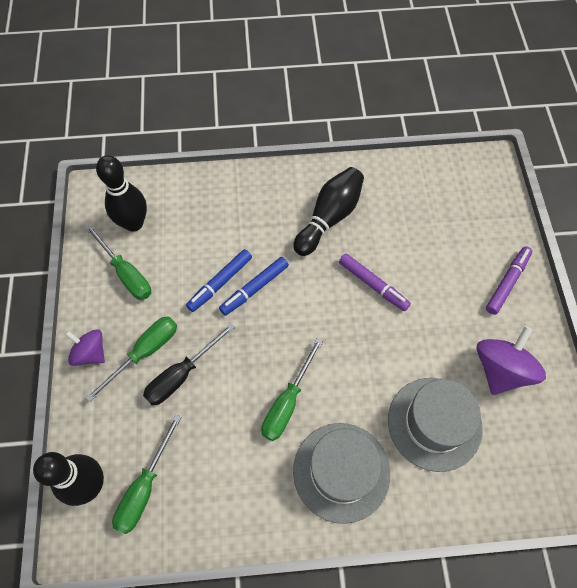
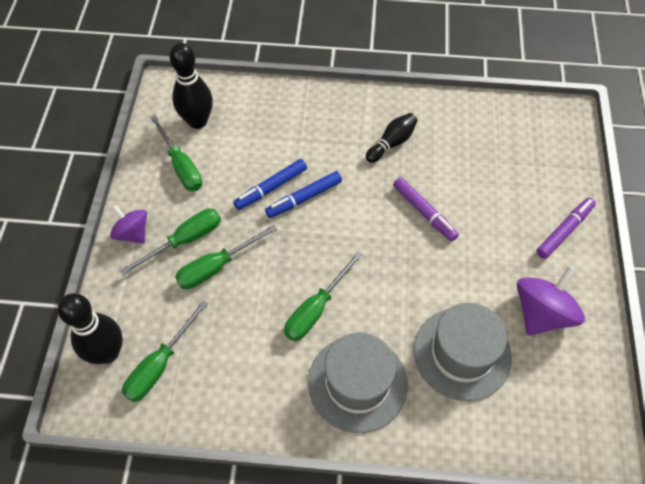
camera: 10 degrees right, 5 degrees down
black screwdriver [143,323,235,405] -> green screwdriver [175,225,277,289]
black bowling pin [293,167,364,256] -> black bowling pin [366,113,418,163], size x0.63

